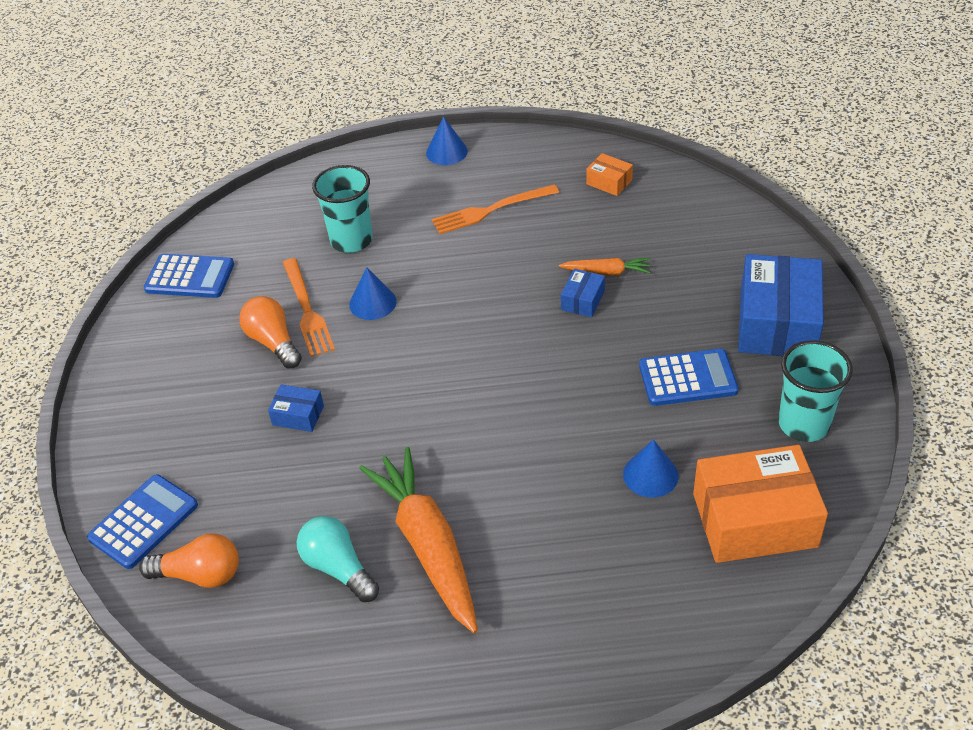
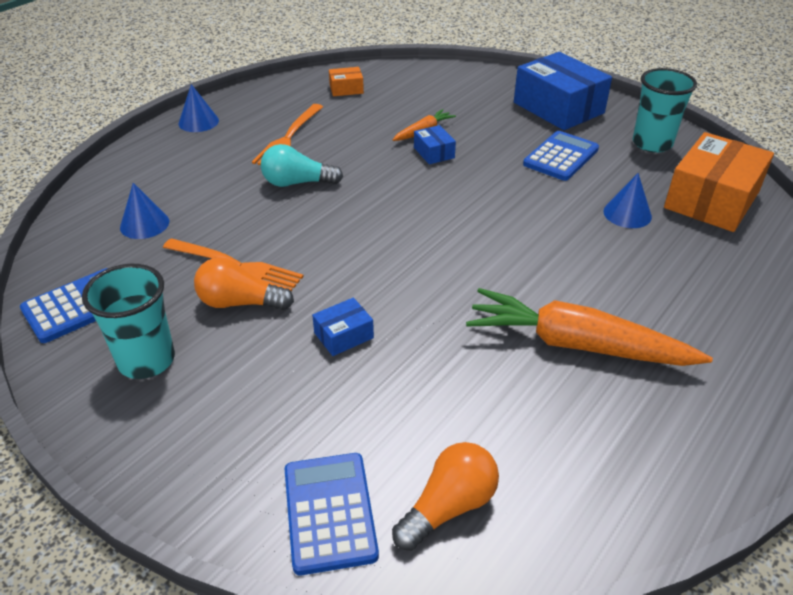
camera: 50 degrees left, 5 degrees down
turquoise light bulb [297,516,379,602] -> turquoise light bulb moved to [261,144,343,187]
turquoise cup [312,165,373,253] -> turquoise cup moved to [82,264,175,379]
blue cone [349,267,397,320] -> blue cone moved to [120,183,169,239]

